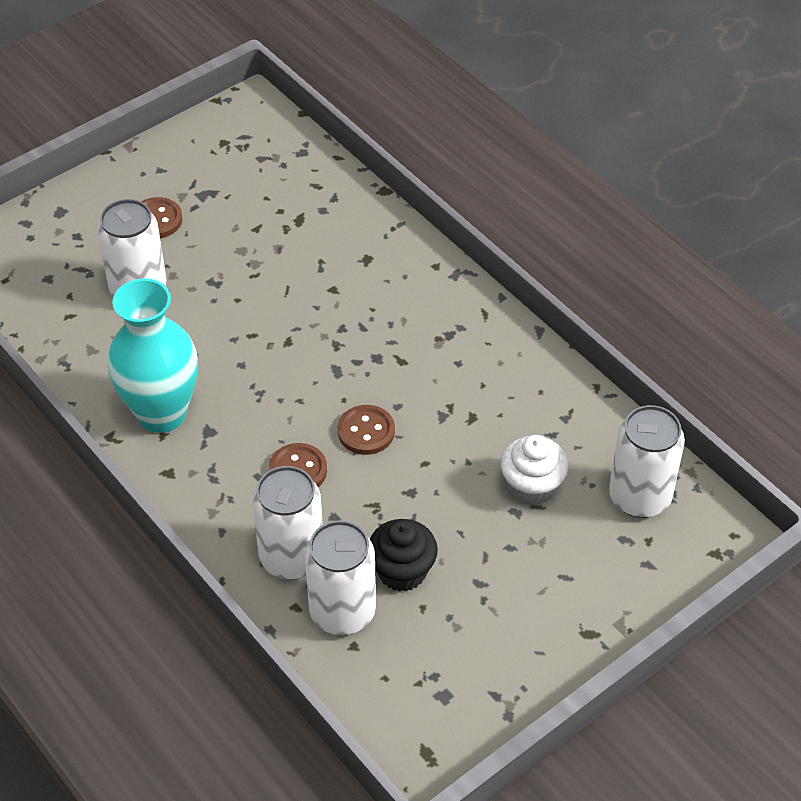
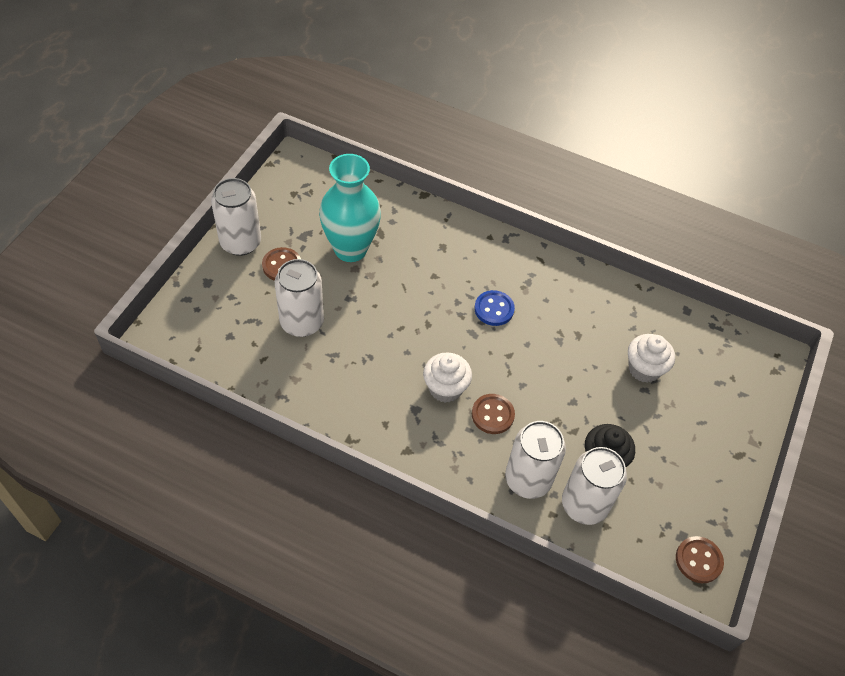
camera: 30 degrees left, 5 degrees up
turquoise vase [107,278,198,433] -> turquoise vase moved to [319,154,381,262]
brown button [338,405,395,455] -> brown button moved to [676,536,724,583]
white can [609,405,685,518] -> white can moved to [211,178,261,256]
none -> white cupcake [423,352,472,403]
none -> blue button [474,290,515,326]

